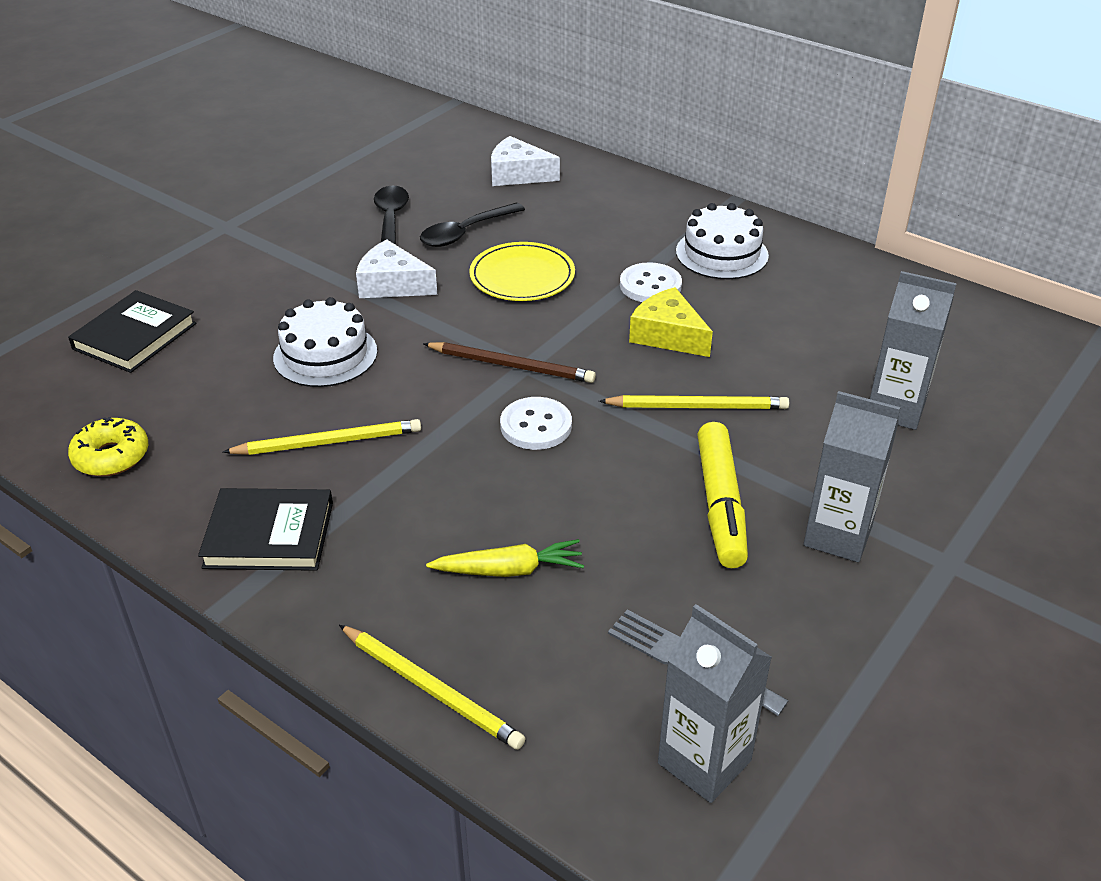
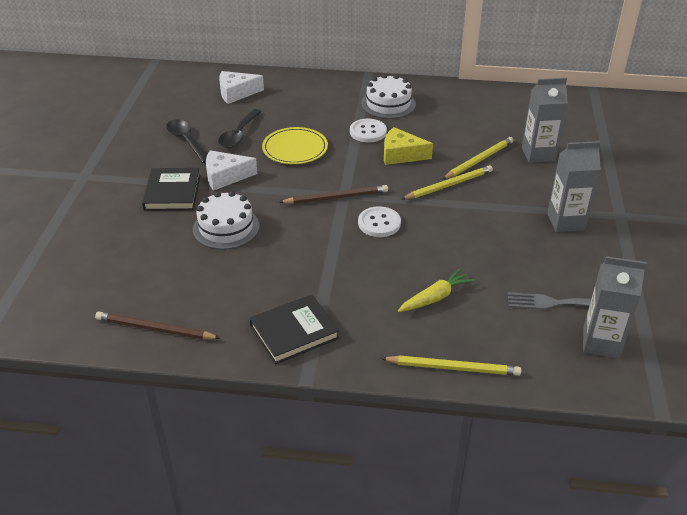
camera: 30 degrees left, 0 degrees up
black book [68,290,196,373] -> black book moved to [142,168,200,211]
yellow donut [68,417,148,476] -> brown pencil [95,312,220,340]
yellow pencil [223,419,421,455] -> yellow pencil moved to [443,137,513,179]
yellow marker [697,422,748,568] -> none

